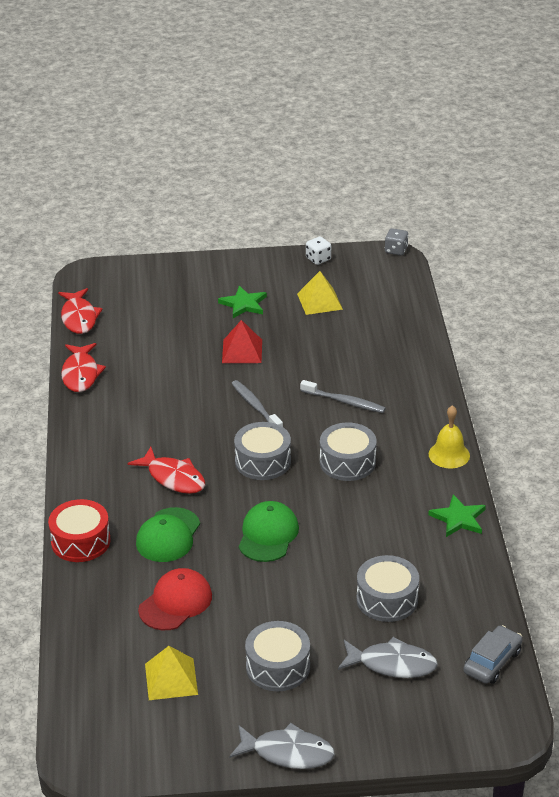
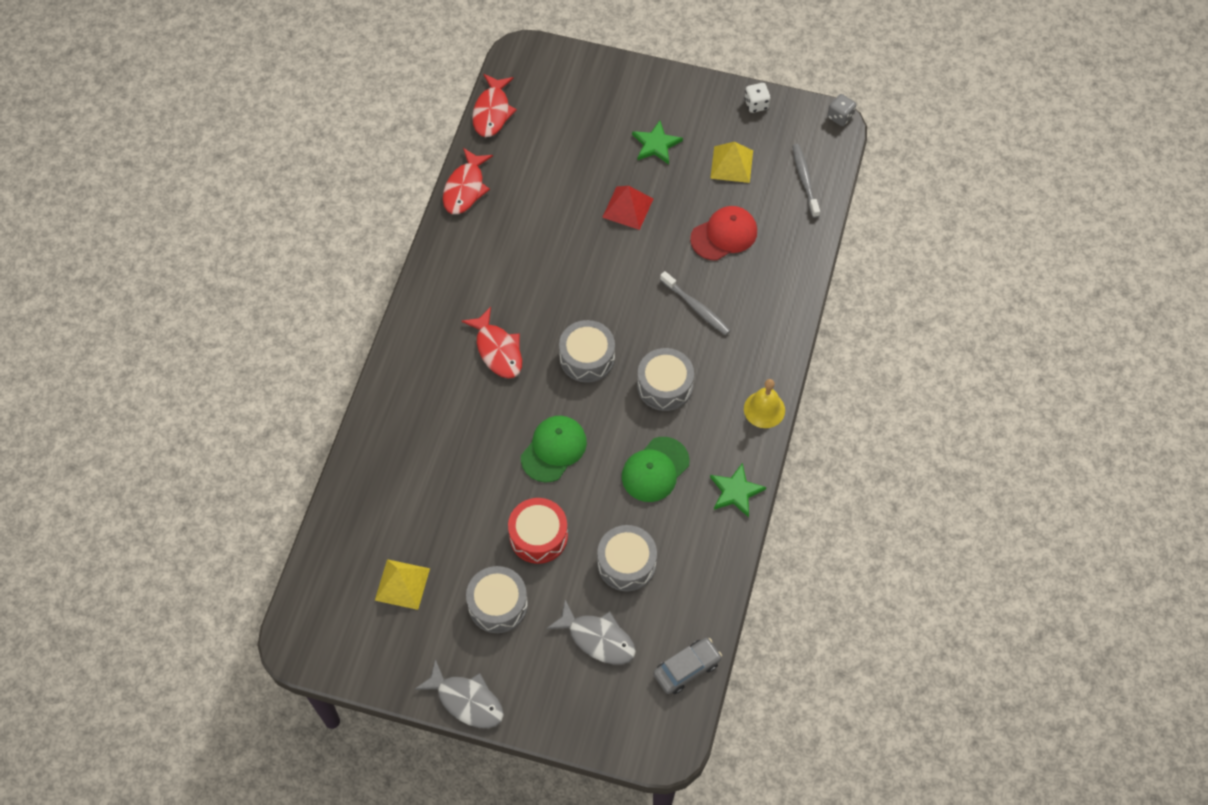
camera: 20 degrees right, 25 degrees up
red drum [48,499,111,562] -> red drum moved to [508,498,568,564]
green cap [136,507,200,562] -> green cap moved to [622,437,690,502]
red cap [138,568,212,630] -> red cap moved to [690,206,757,261]
grey toothbrush [231,380,283,427] -> grey toothbrush moved to [792,144,820,218]

